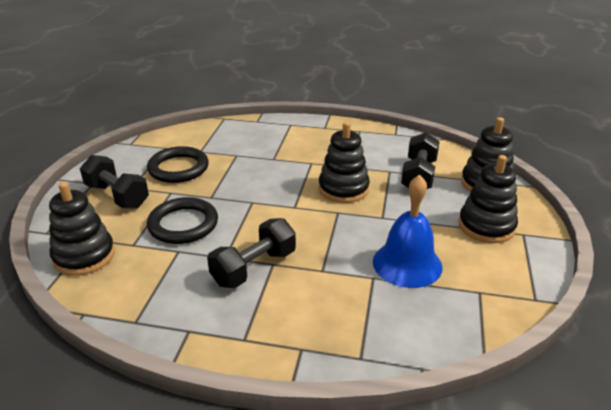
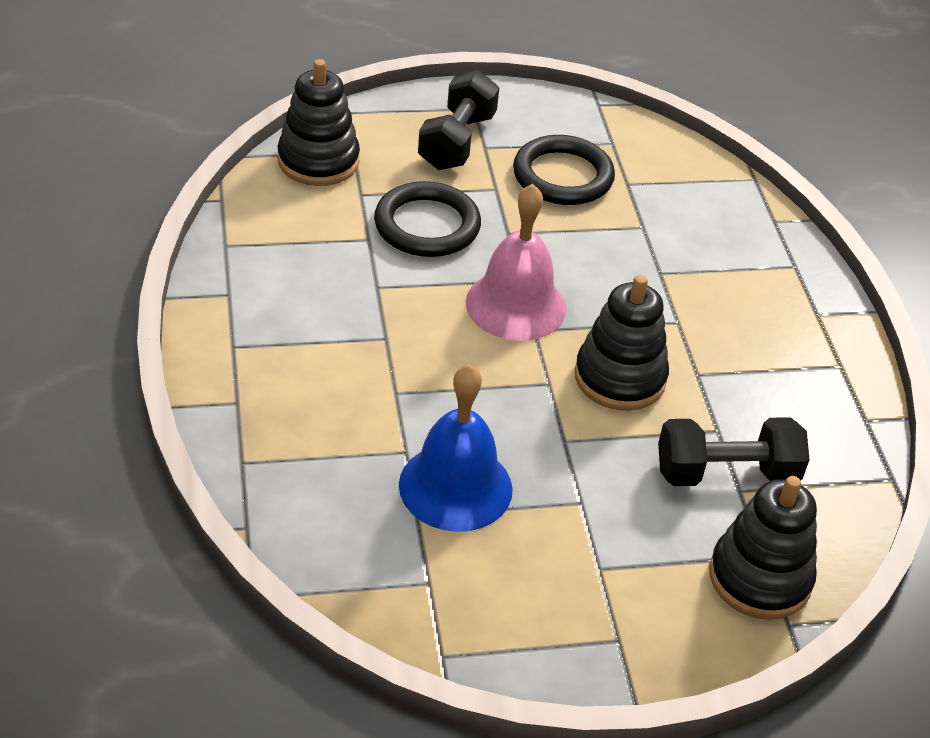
camera: 65 degrees right, 10 degrees up
black dumbbell [207,218,296,288] -> none
black stacking toy [459,155,518,243] -> none
none -> pink bell [466,184,566,341]

